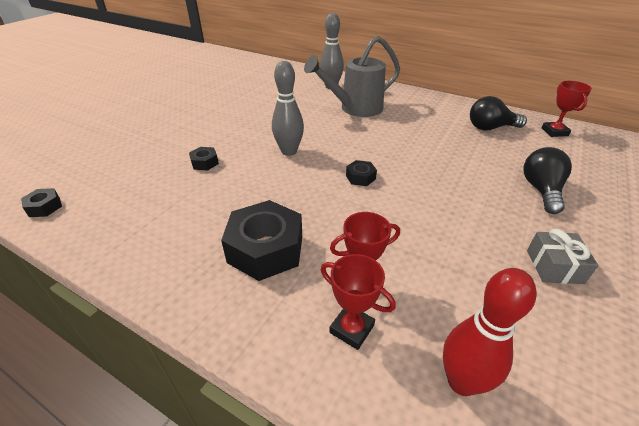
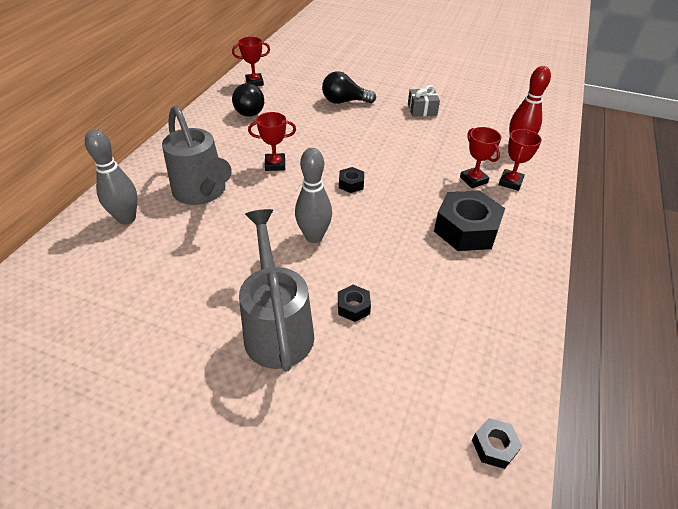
camera: 100 degrees left, 5 degrees up
none -> grey watering can [239,209,314,372]
none -> red trophy [248,112,296,171]

